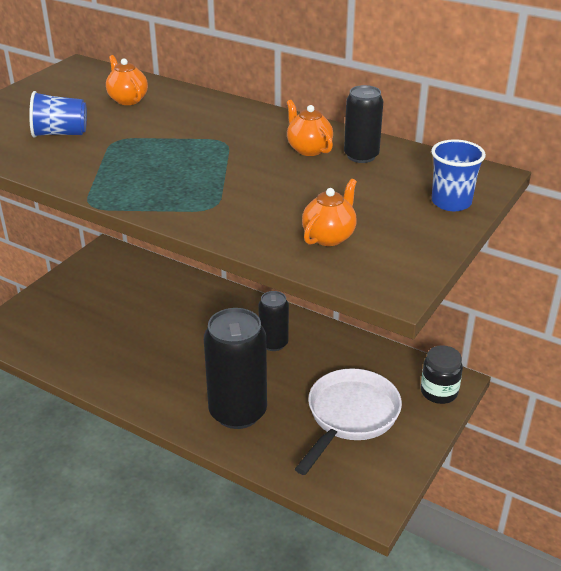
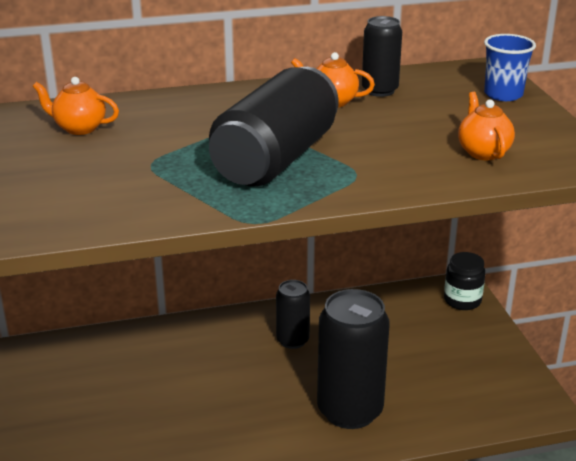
camera: 45 degrees left, 5 degrees down
blue cup [29,91,87,137] -> none
white pan [295,368,402,475] -> none
none -> black can [209,67,339,187]

